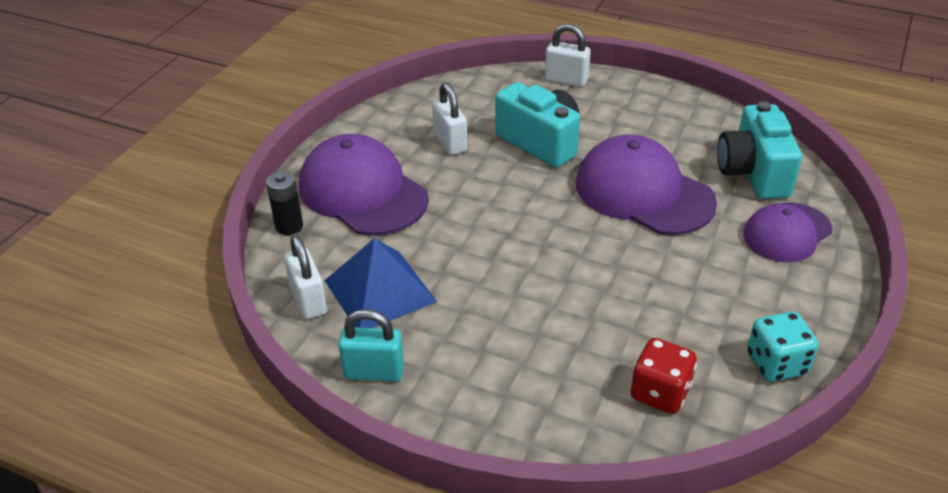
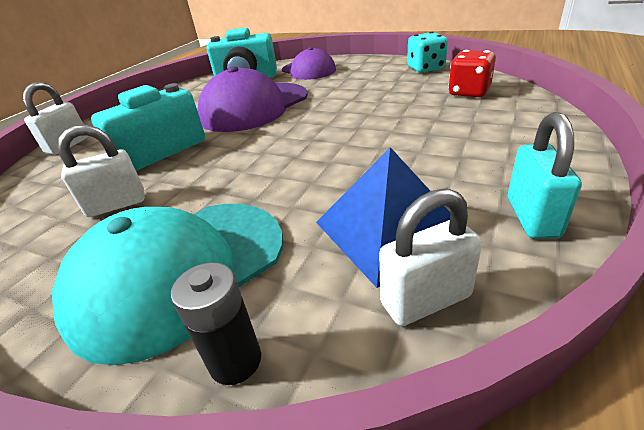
camera: 85 degrees left, 5 degrees down
purple cap [299,134,429,236] -> turquoise cap [52,204,283,365]

